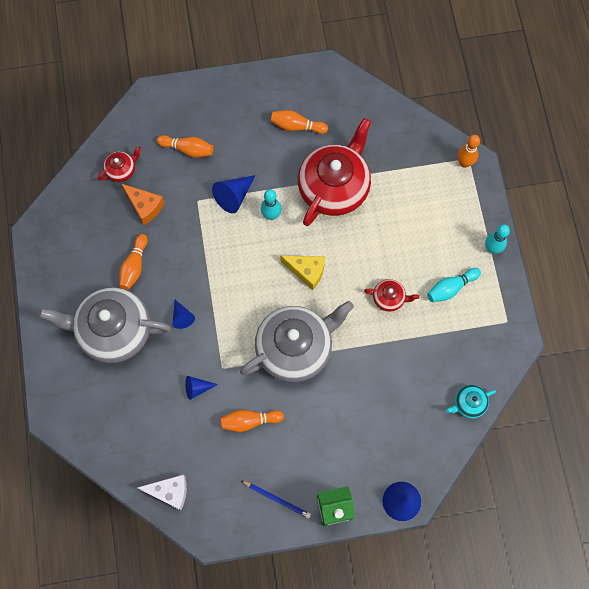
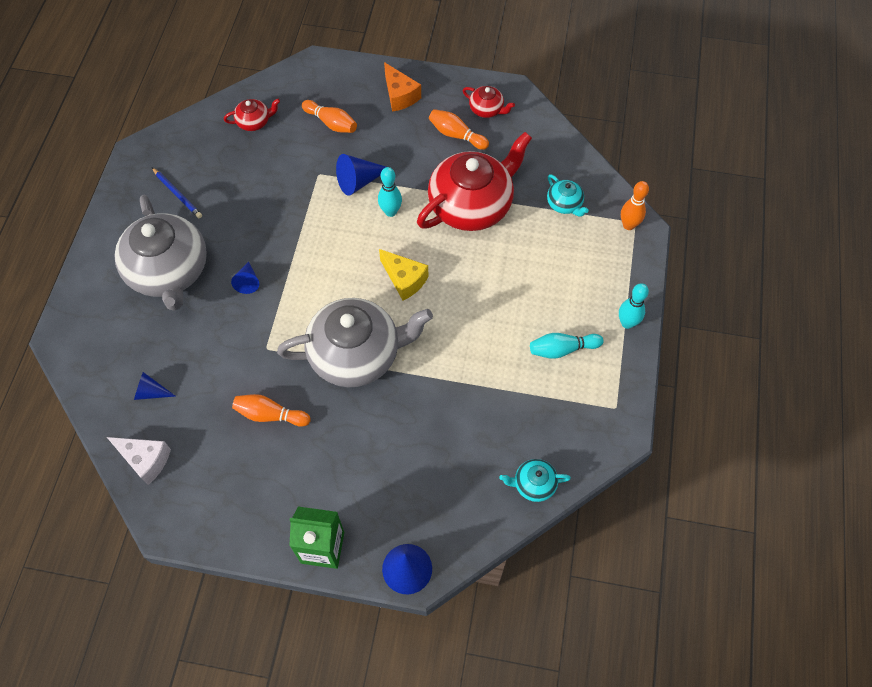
camera: 20 degrees right, 10 degrees down
grey teapot [39,287,171,363] -> grey teapot turned 135 degrees counterclockwise [115,195,207,311]
orange bowling pin [119,234,148,290] -> none
orange cheese [122,184,165,225] -> orange cheese moved to [384,62,421,112]
blue cone [185,376,218,400] -> blue cone moved to [134,372,175,400]
blue pencil [241,481,311,519] -> blue pencil moved to [152,168,202,218]
red teapot [364,279,419,311] -> red teapot moved to [463,86,515,118]
none -> turquoise teapot [547,174,589,217]

